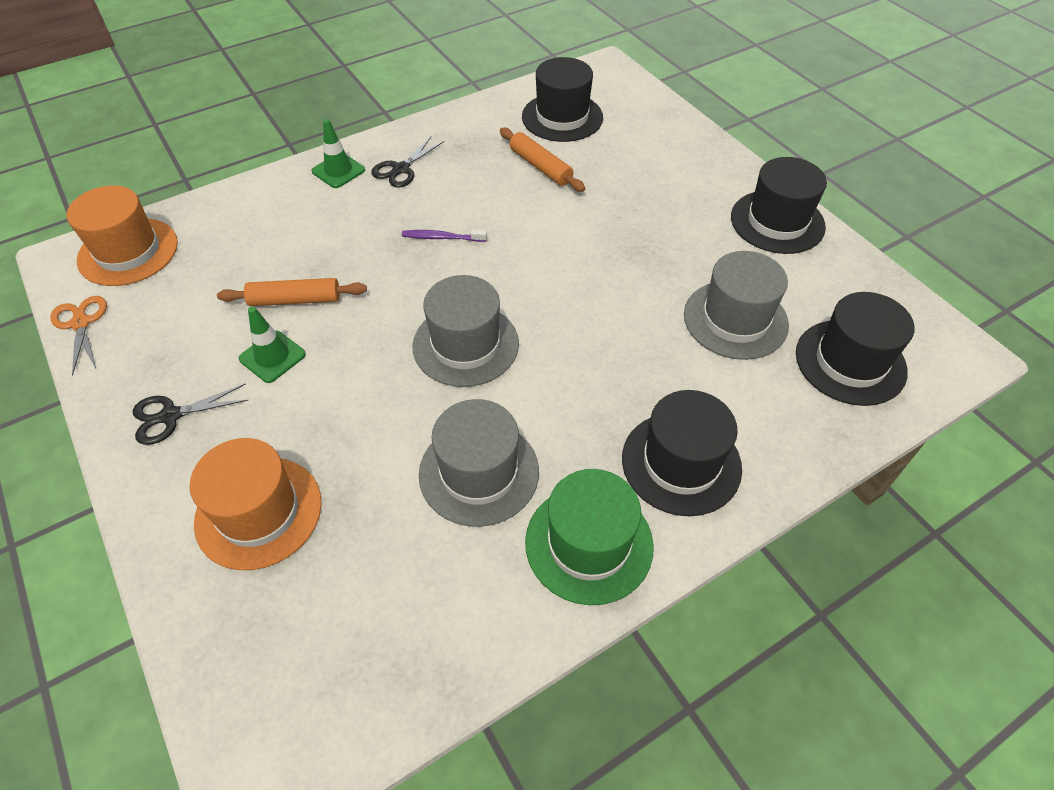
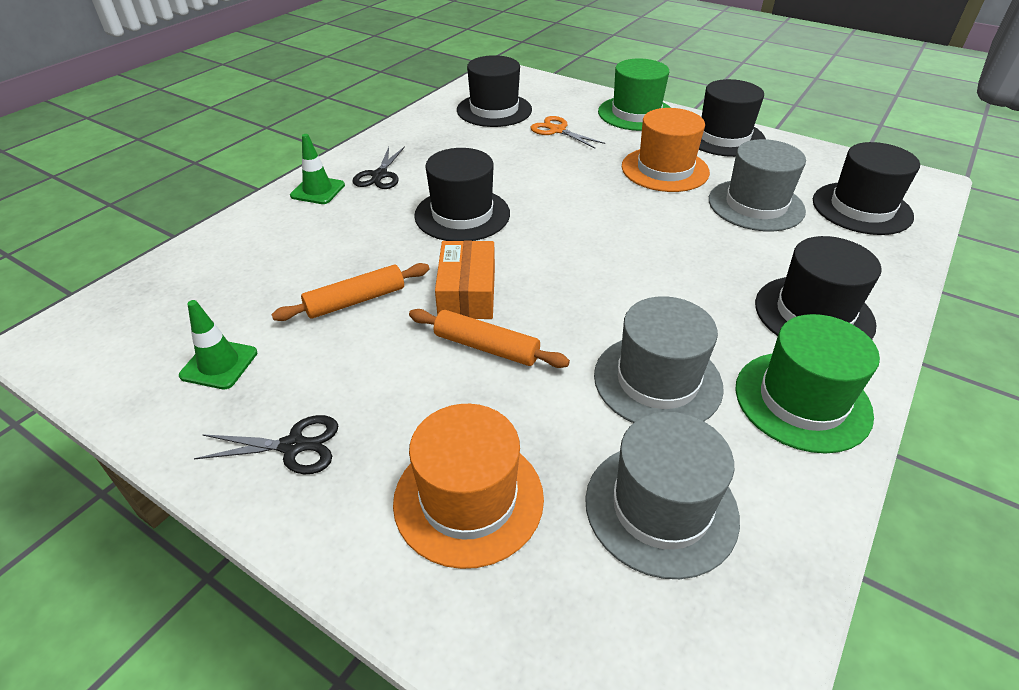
camera: 25 degrees left, 10 degrees down
orange scissors [50,296,107,376] -> orange scissors moved to [530,116,605,148]
orange hat [67,185,178,286] -> orange hat moved to [622,108,710,192]
black scissors [133,384,248,445] -> black scissors turned 135 degrees counterclockwise [194,415,339,474]
green traffic cone [239,307,306,383] -> green traffic cone moved to [179,300,257,389]
purple toothbrush [402,229,487,242] -> black hat [414,148,510,241]
grey hat [413,275,519,387] -> grey hat moved to [585,412,740,579]
orange rolling pin [500,128,585,192] -> orange rolling pin moved to [409,309,570,368]
none -> orange box [435,240,495,319]
none -> green hat [598,59,671,131]

